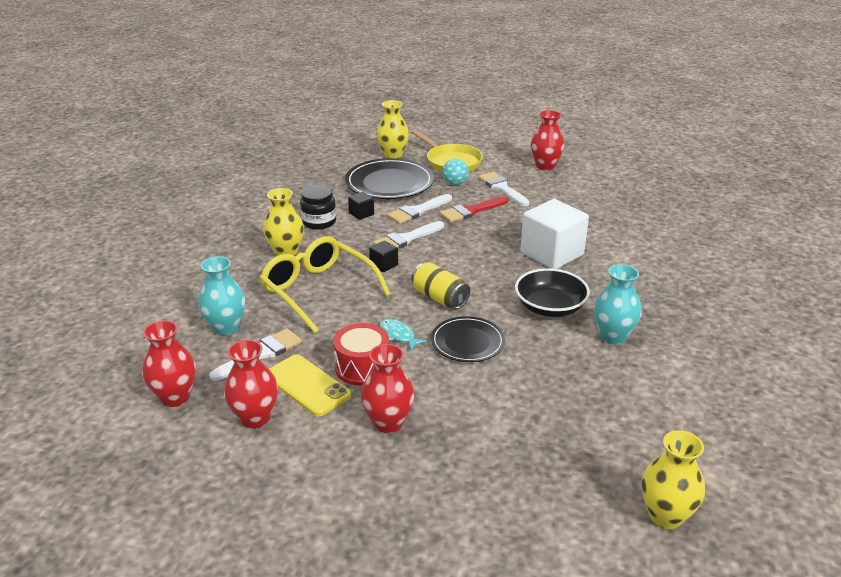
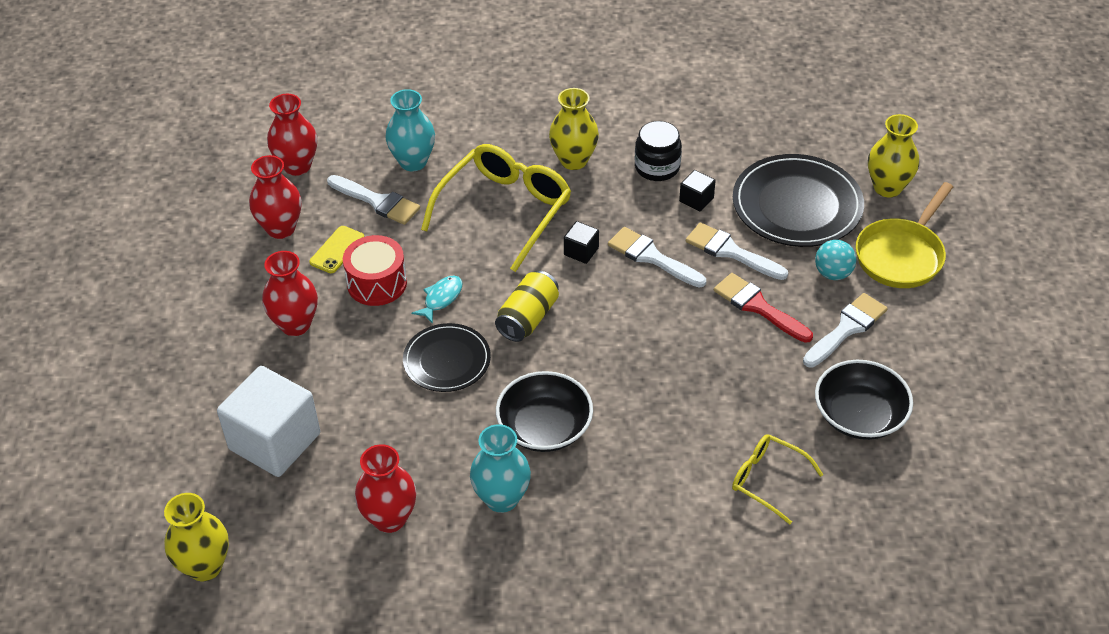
camera: 75 degrees right, 15 degrees up
yellow phone [269,355,351,416] -> yellow phone [309,226,364,273], size x0.64
white cube [520,199,589,269] -> white cube moved to [217,366,320,477]
red vase [531,110,565,171] -> red vase moved to [355,444,416,533]
none -> yellow glasses [732,434,824,524]
none -> black bowl [815,360,913,440]

